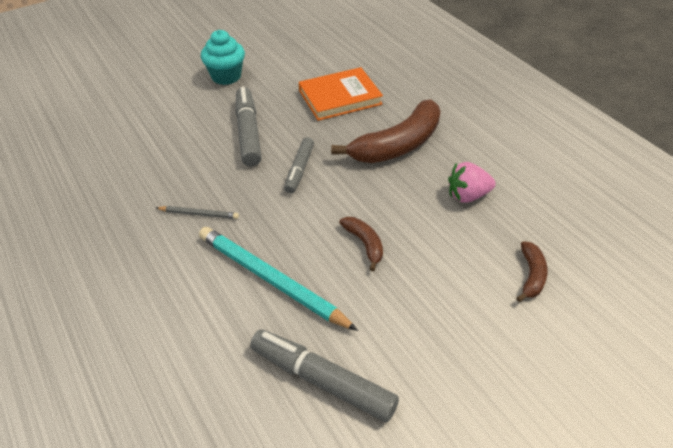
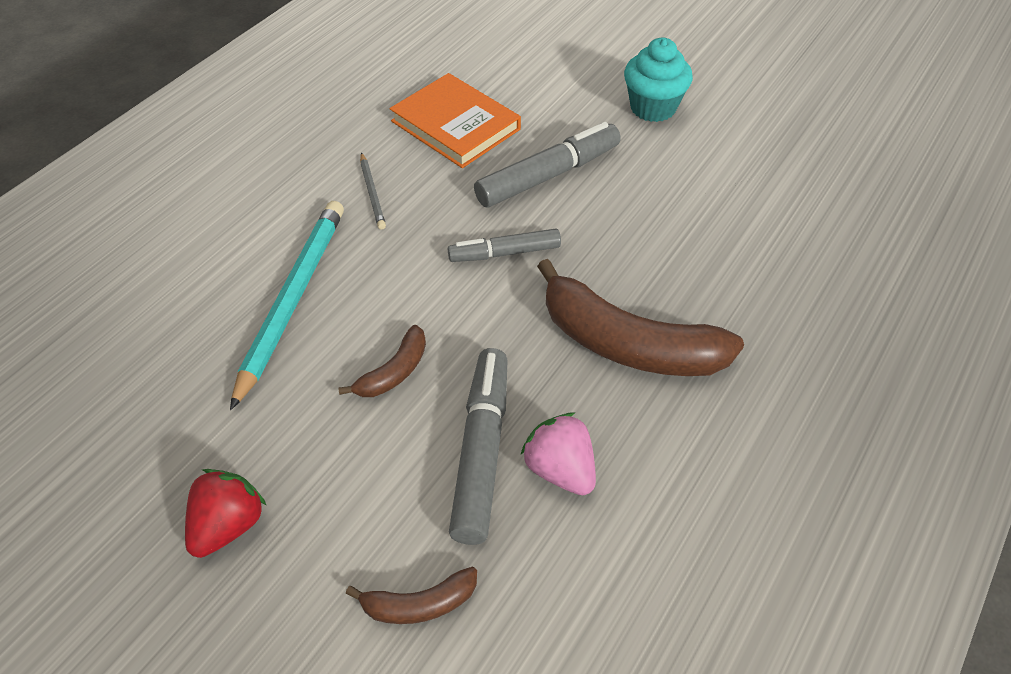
camera: 65 degrees right, 5 degrees up
grey marker [250,329,399,422] -> grey marker moved to [449,348,507,545]
orange book [299,67,383,121] -> orange book moved to [390,73,521,168]
none -> red strawberry [185,469,267,558]

